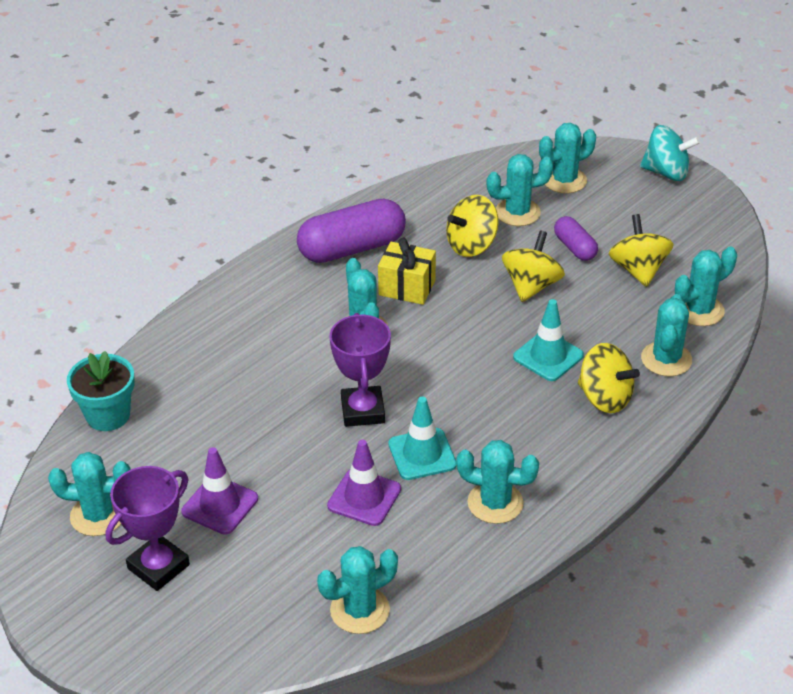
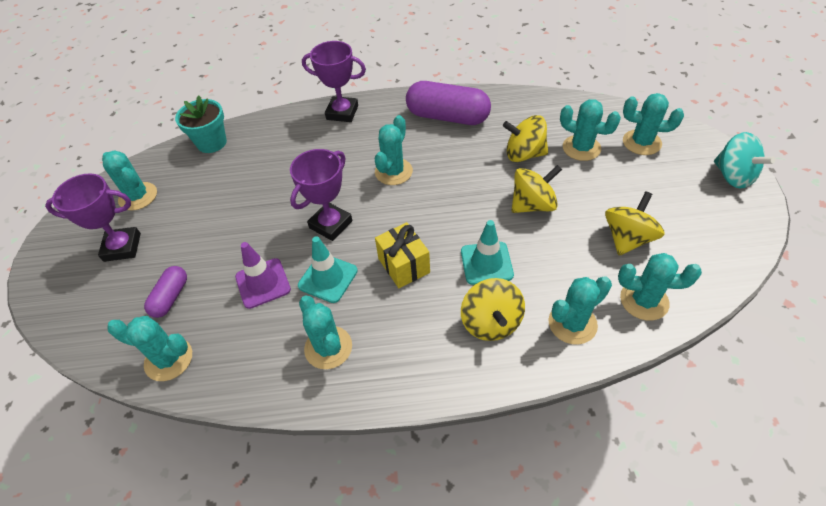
camera: 45 degrees right, 10 degrees up
purple traffic cone [181,447,258,535] -> none
yellow gift [378,238,436,305] -> yellow gift moved to [375,222,430,288]
purple capsule [554,216,598,261] -> purple capsule moved to [144,266,187,318]
none -> purple trophy [302,41,366,122]

